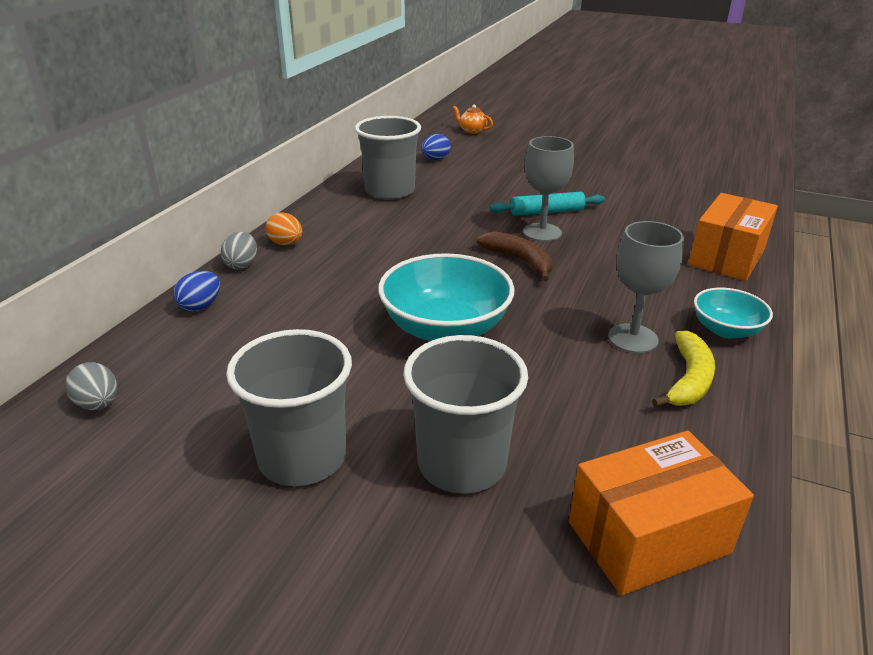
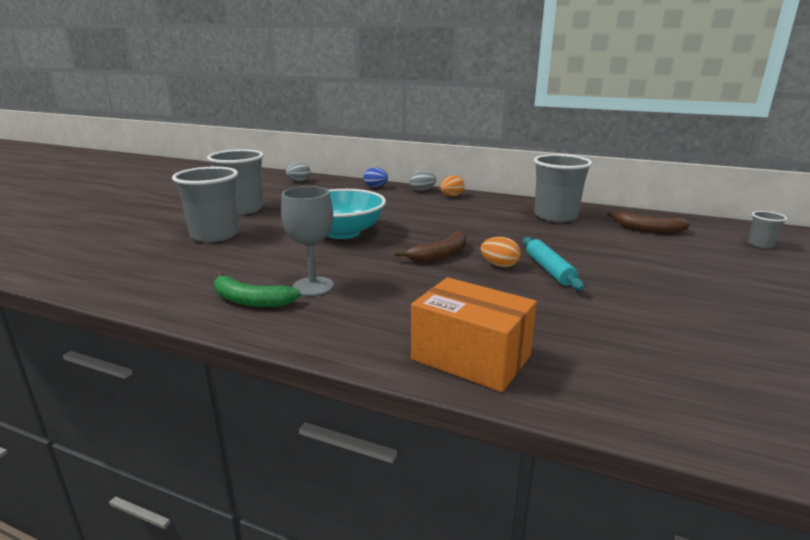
camera: 90 degrees right, 10 degrees down
blue egg [421,134,451,160] -> brown banana [607,211,690,234]
orange teapot [452,105,493,134] -> grey cup [748,211,787,248]
grey goblet [523,136,574,242] -> orange egg [480,237,521,268]
orange box [569,430,754,596] -> none
yellow banana [652,331,715,407] -> green banana [214,272,301,307]
turquoise bowl [694,288,773,338] -> none

